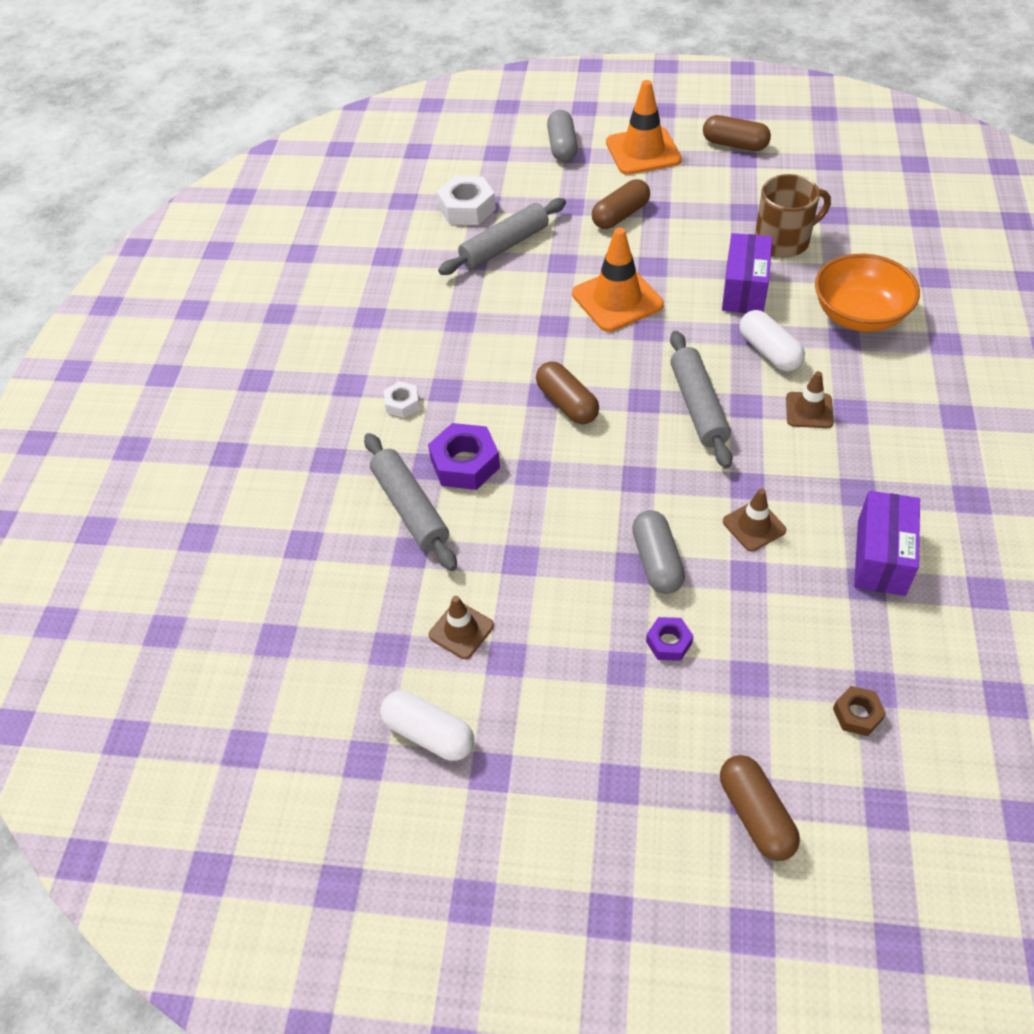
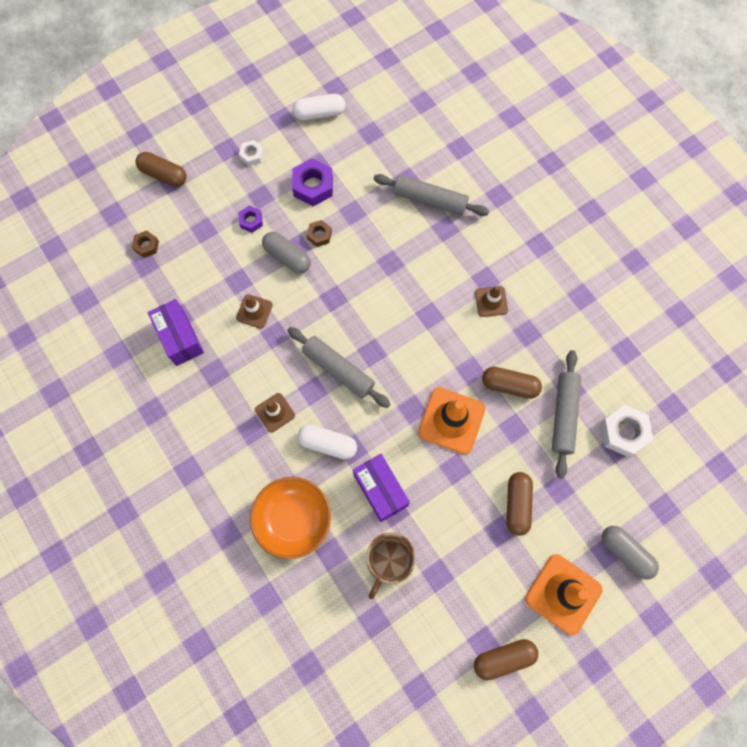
camera: 135 degrees right, 20 degrees up
white nut [384,381,420,418] -> white nut moved to [239,140,264,166]
purple nut [428,423,500,490] -> purple nut moved to [292,158,333,206]
brown traffic cone [429,596,494,659] -> brown traffic cone moved to [475,286,508,317]
brown capsule [536,361,599,424] -> brown capsule moved to [482,367,542,399]
none -> brown nut [307,220,332,247]

